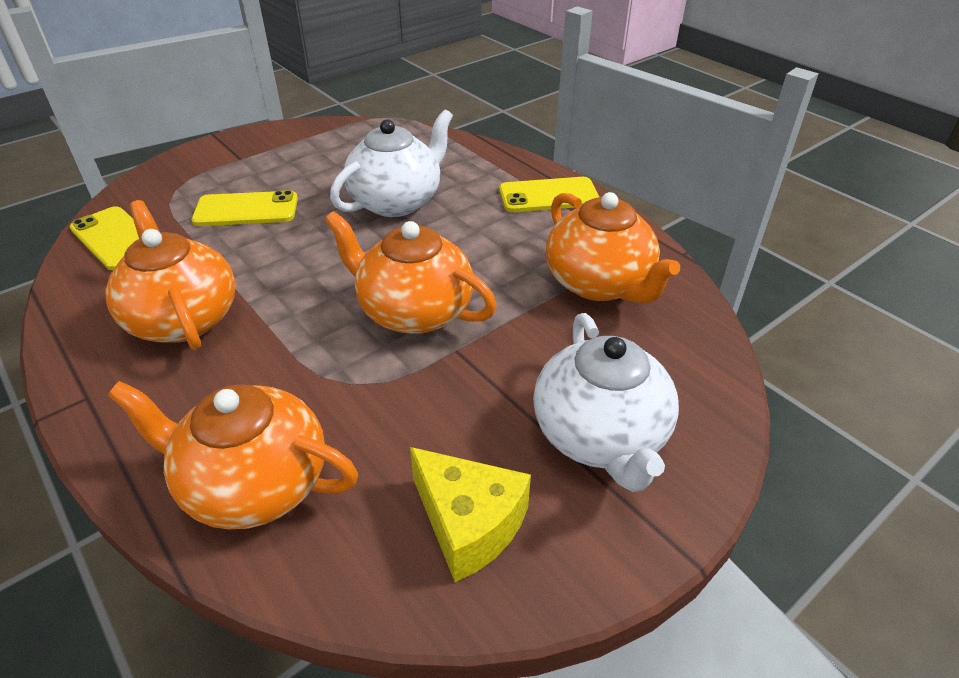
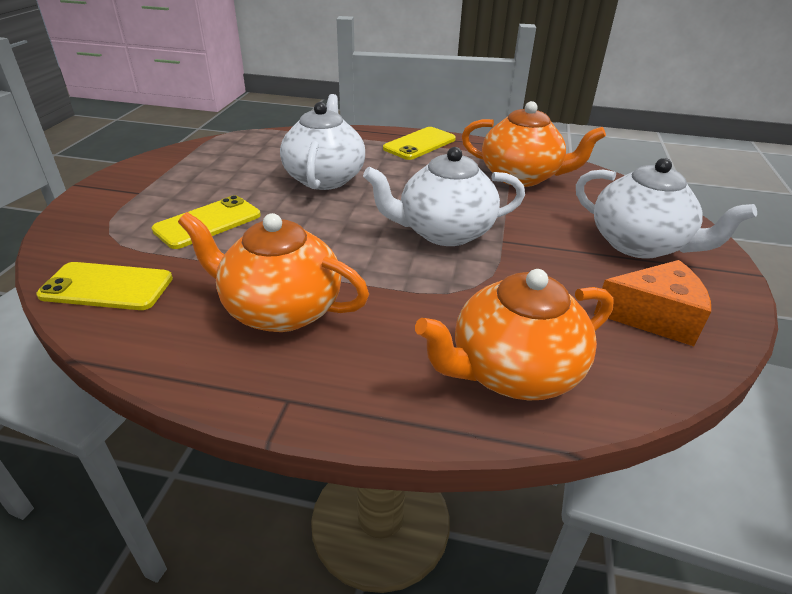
camera: 40 degrees left, 5 degrees down
orange teapot [324,211,497,334] -> white teapot [363,147,525,246]
yellow cheese [410,447,531,582] -> orange cheese [594,260,711,346]

